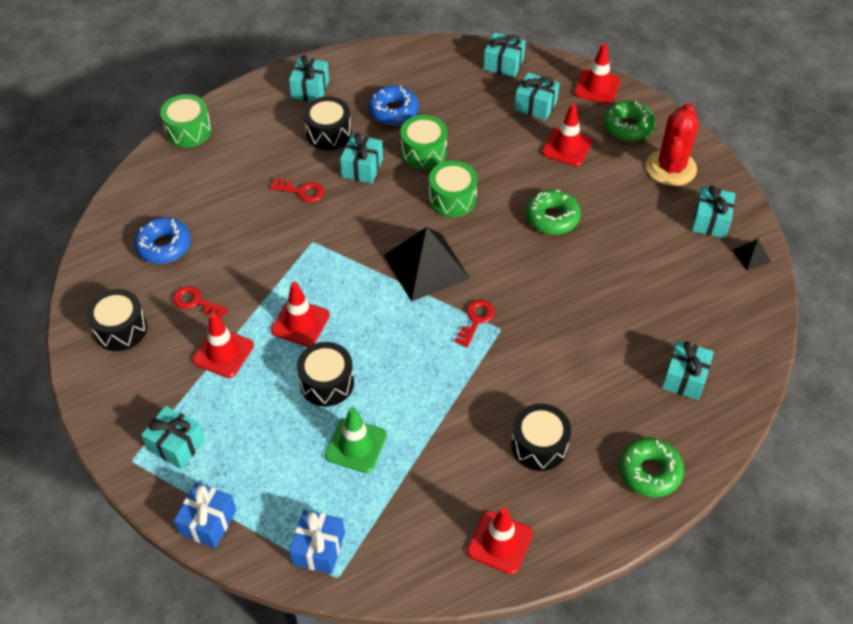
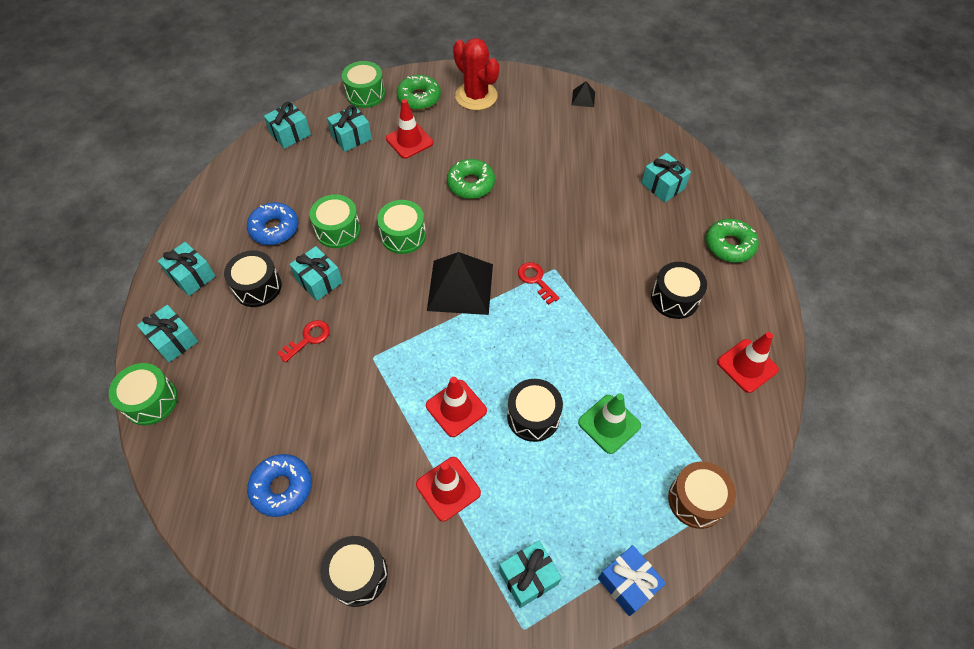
camera: 60 degrees left, 5 degrees up
red key [173,286,228,319] -> none
blue gift [289,510,345,574] -> brown drum [668,461,736,529]
red traffic cone [574,43,620,104] -> green drum [342,61,385,108]
turquoise gift [692,186,736,238] -> turquoise gift moved to [137,305,198,362]

